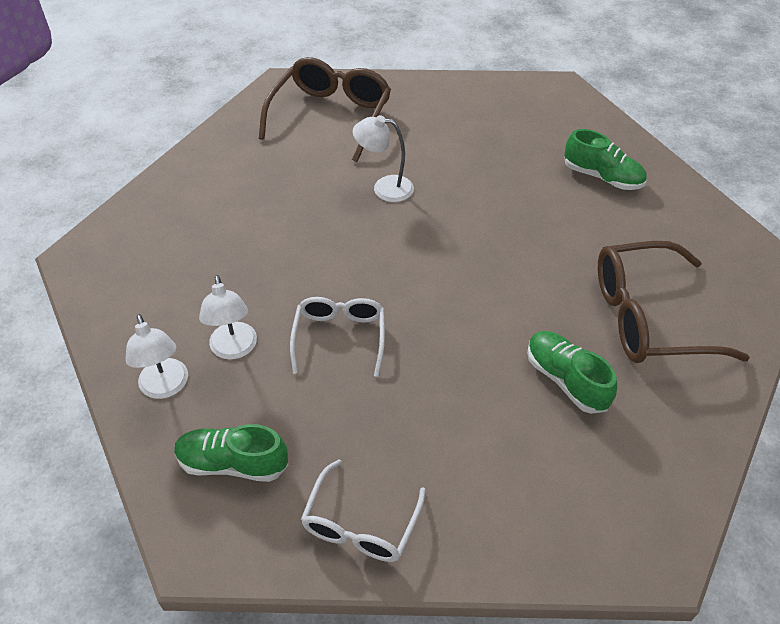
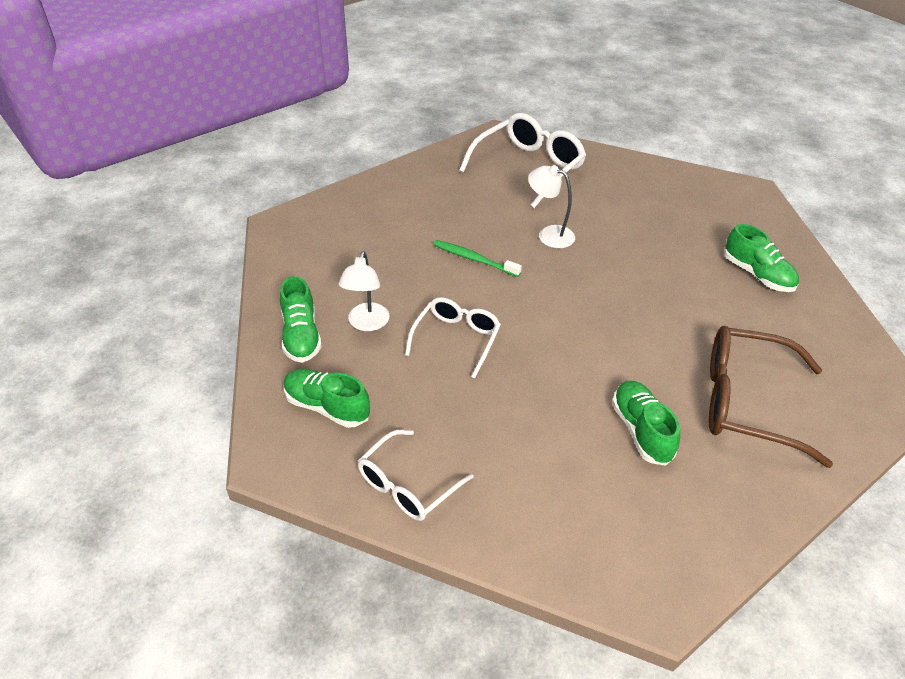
camera: 20 degrees right, 5 degrees down
white lamp [125,314,188,399] -> green shoe [280,276,322,363]
brown glasses [259,57,391,162] -> white glasses [459,113,586,208]
none -> green toothbrush [433,240,522,277]

